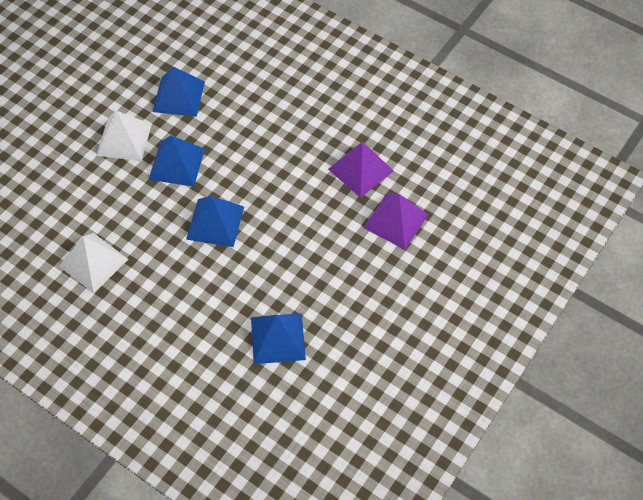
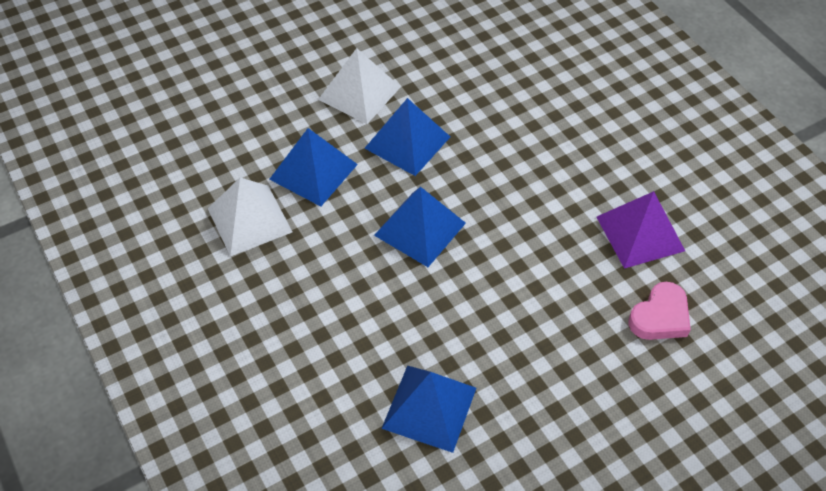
camera: 25 degrees right, 5 degrees down
blue pyramid [152,67,205,117] -> blue pyramid moved to [269,128,358,206]
purple pyramid [363,193,429,250] -> pink heart [628,282,691,340]

